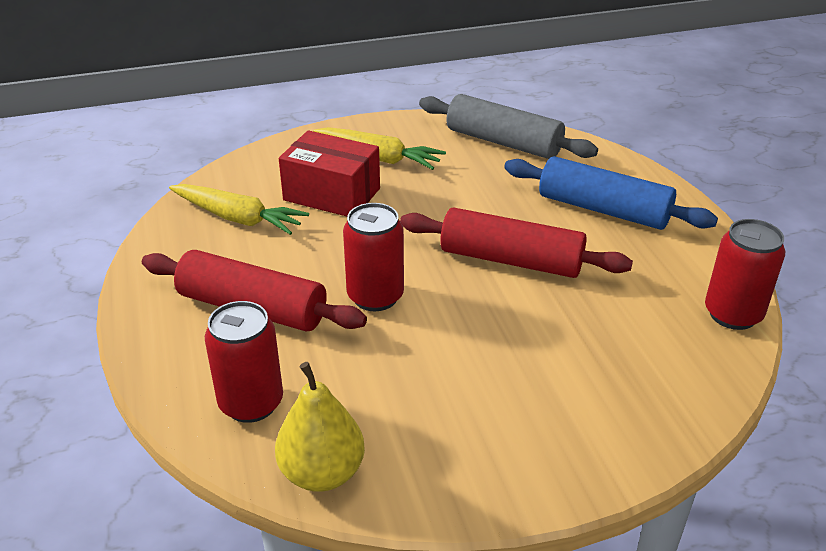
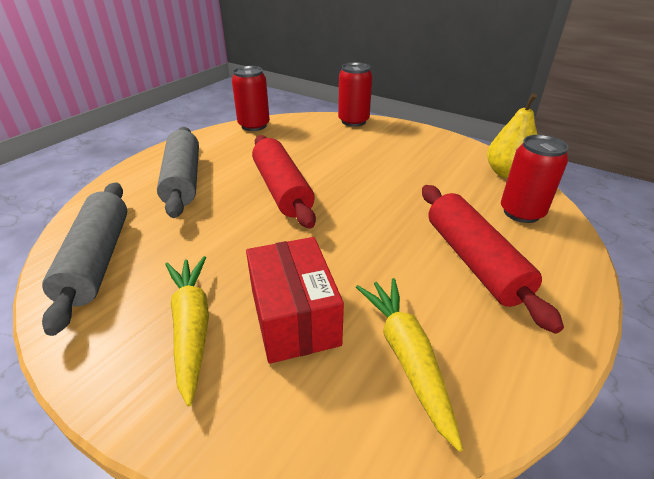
camera: 130 degrees left, 0 degrees up
red can [343,203,404,311] -> red can moved to [338,62,372,127]
blue rolling pin [504,156,718,230] -> grey rolling pin [157,127,199,218]

